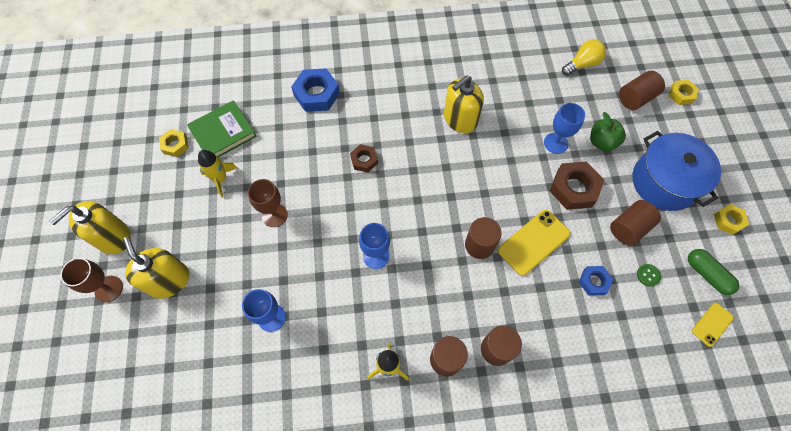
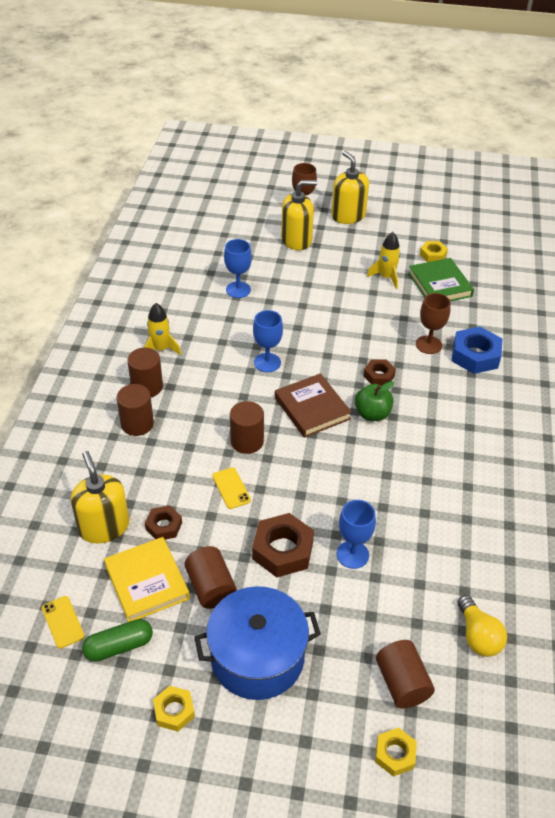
camera: 105 degrees right, 20 degrees down
brown goblet [248,179,288,227] -> brown goblet moved to [416,293,451,354]
yellow soap dispenser [444,75,484,133] -> yellow soap dispenser moved to [71,451,129,543]
yellow phone [498,210,571,276] -> yellow phone [212,467,251,509], size x0.57
blue nut [579,266,613,295] -> brown nut [145,505,182,540]
green apple [590,112,626,151] -> green apple moved to [355,381,394,421]
green button [637,264,661,287] -> yellow book [104,537,190,622]
none -> brown book [275,373,352,438]

